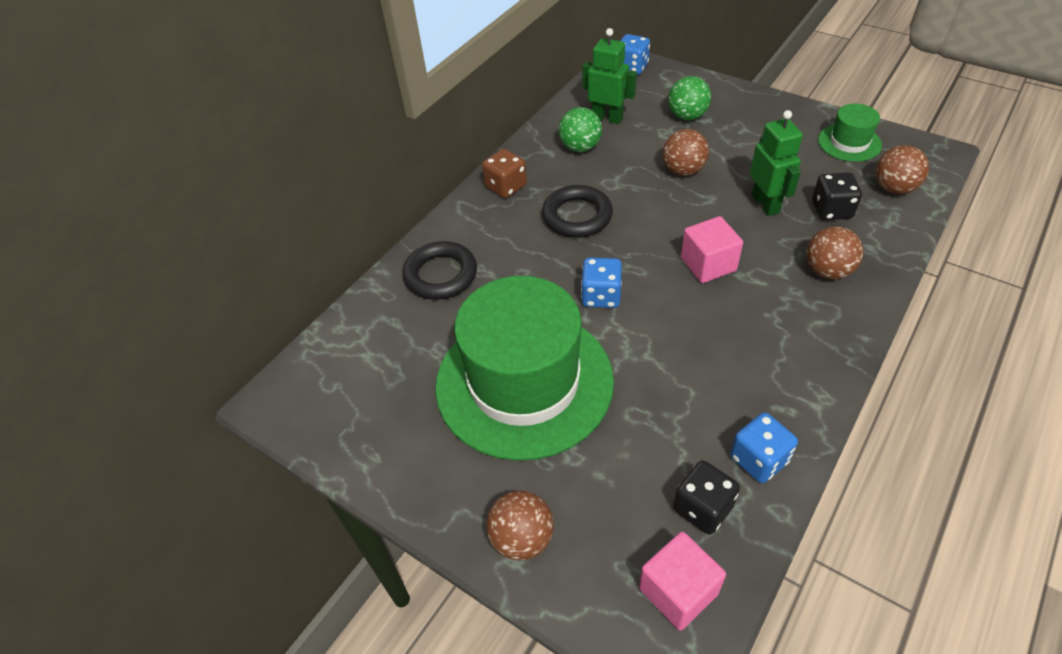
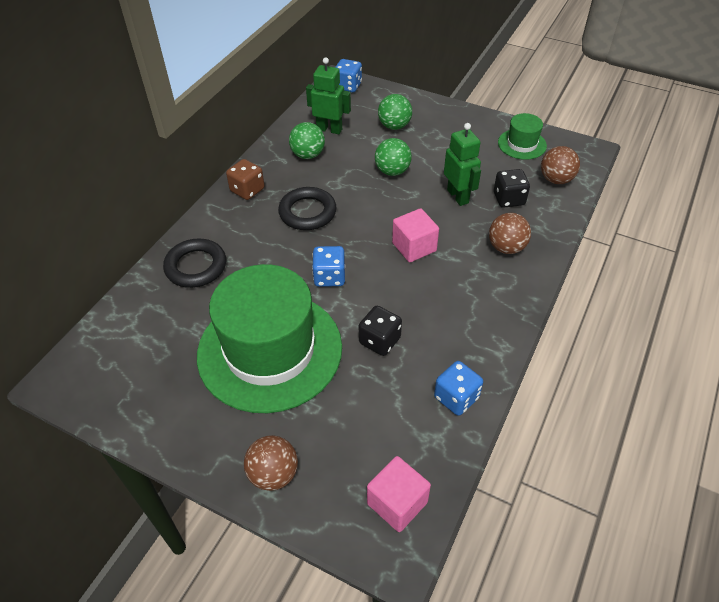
camera: 10 degrees left, 0 degrees up
brown ball [663,129,709,176] -> green ball [375,138,412,176]
black dice [673,460,740,535] -> black dice moved to [359,306,402,356]

